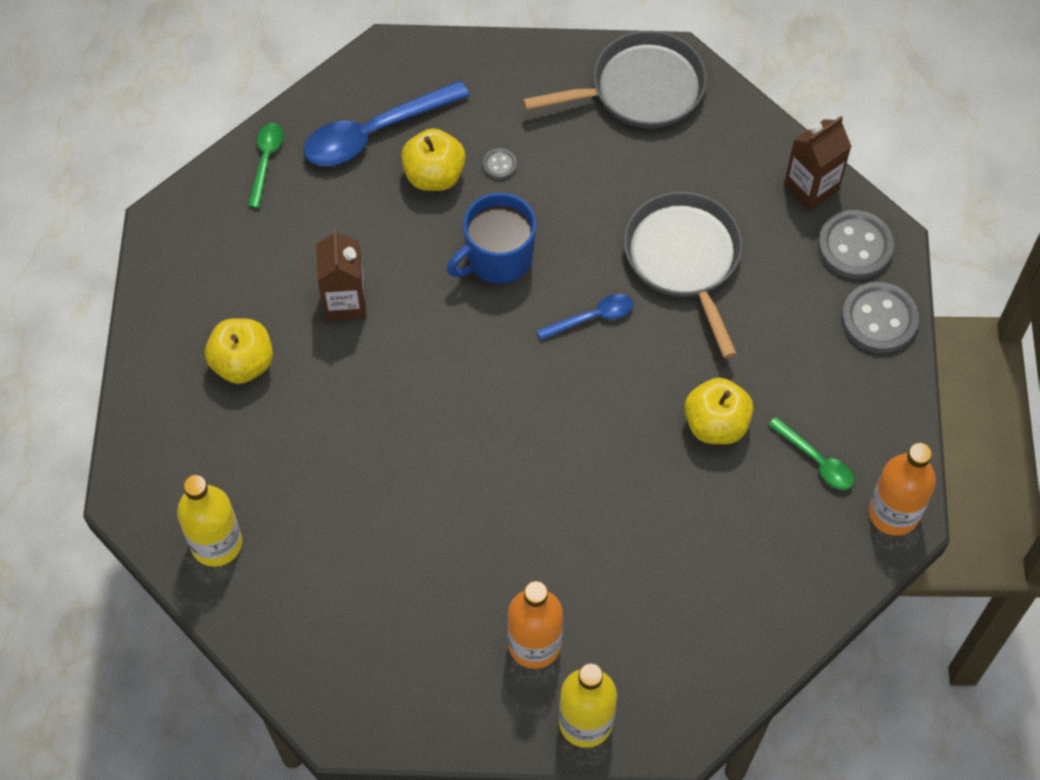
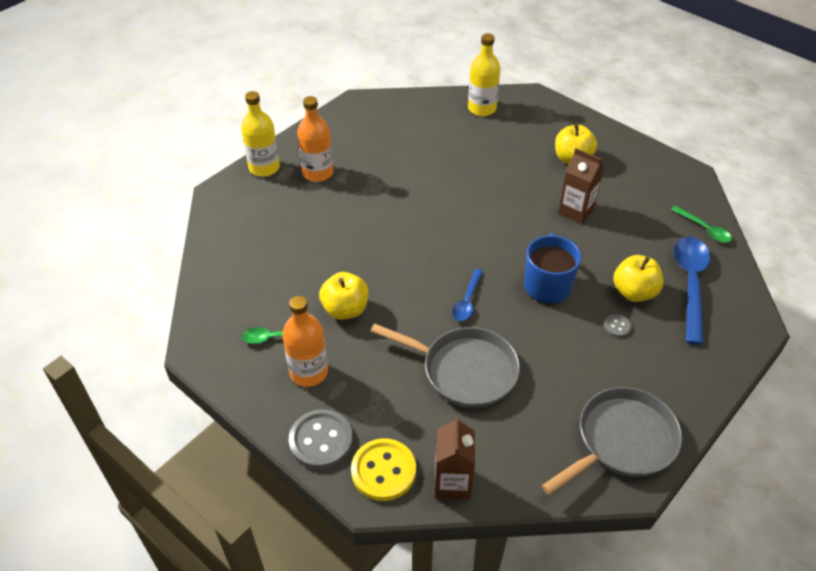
camera: 130 degrees right, 15 degrees down
grey pan [523,31,707,129] -> grey pan turned 150 degrees counterclockwise [541,387,682,495]
grey button [818,210,894,279] -> yellow button [351,438,416,501]
orange bottle [869,443,936,536] -> orange bottle moved to [282,296,328,387]

